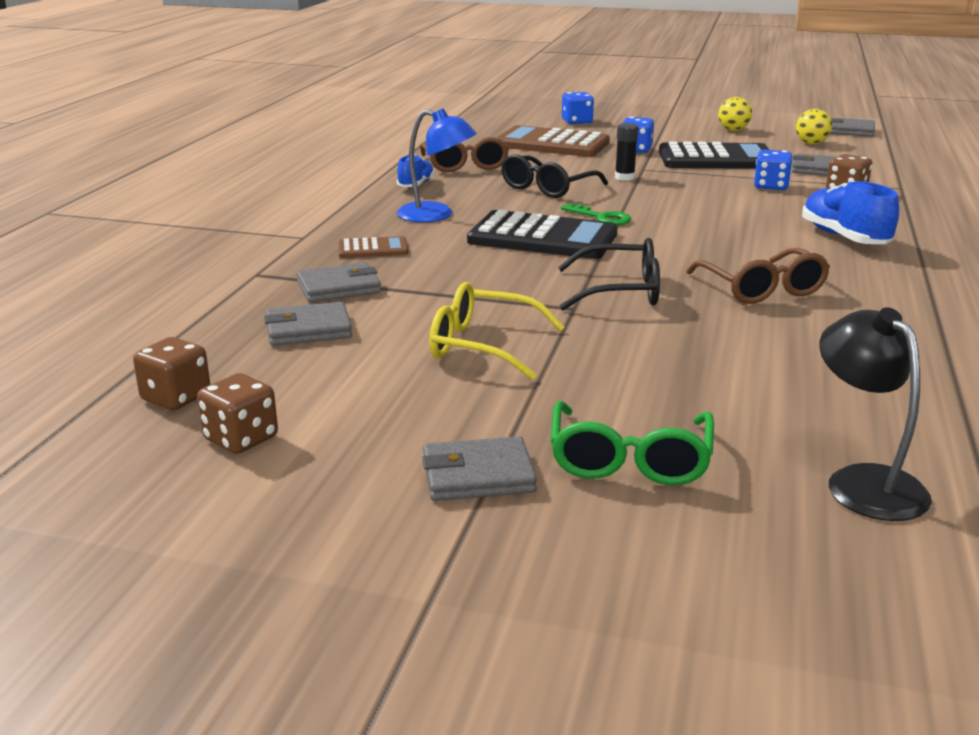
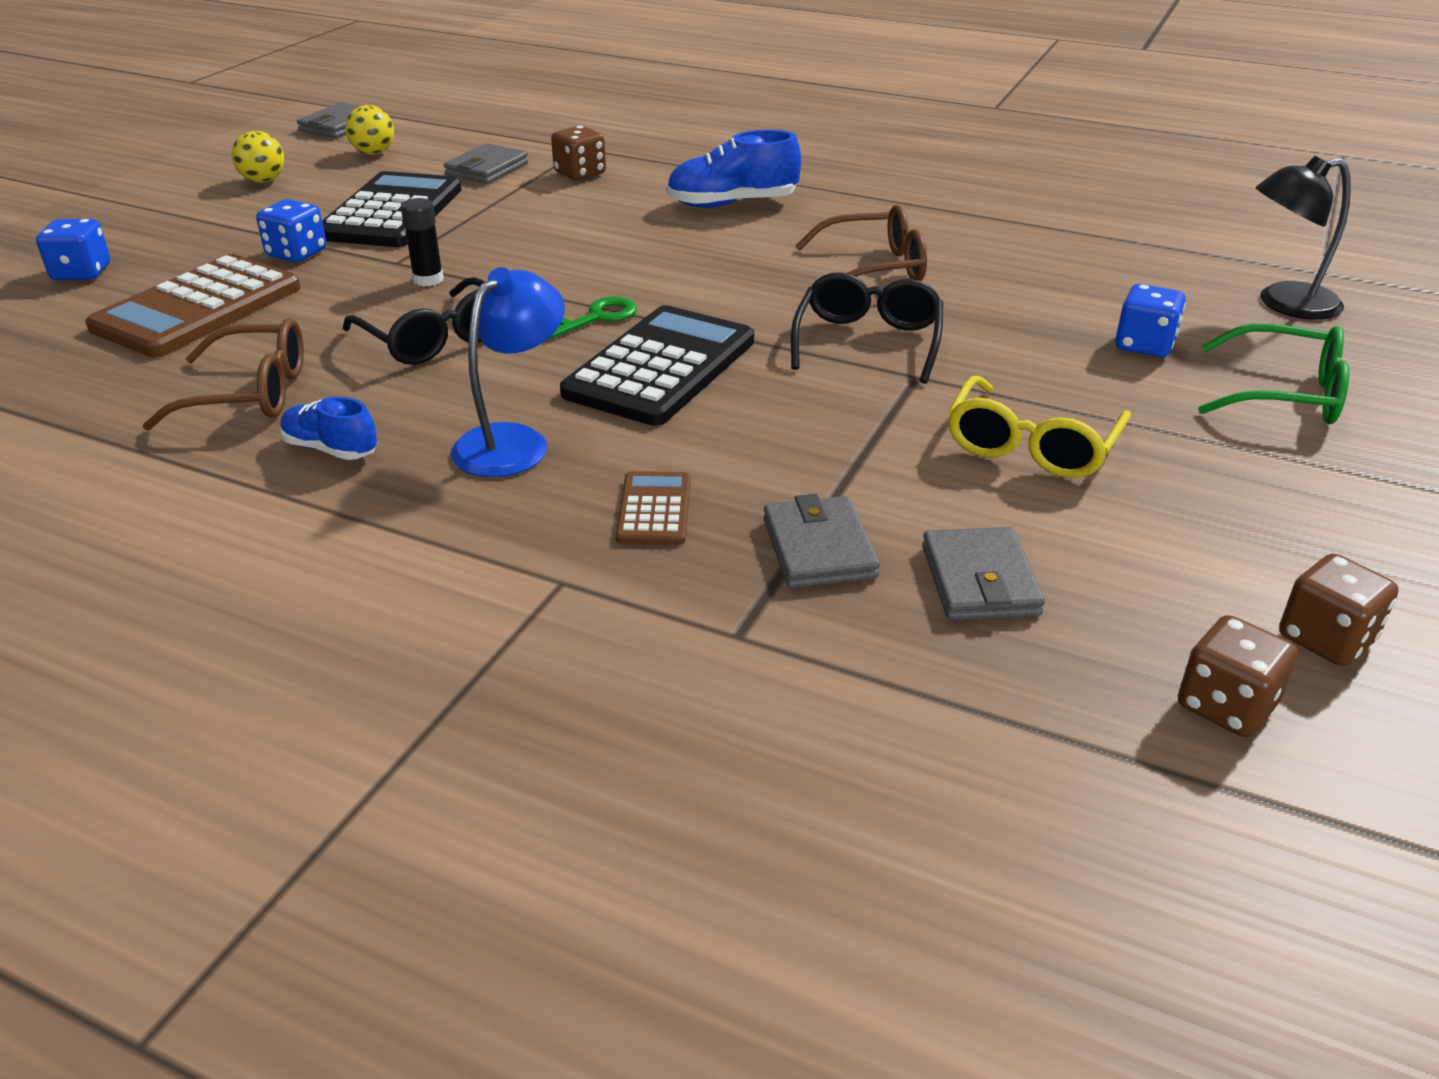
camera: 80 degrees left, 10 degrees up
grey wallet [422,436,537,501] -> none
blue dice [754,149,793,190] -> blue dice moved to [1115,284,1186,357]

